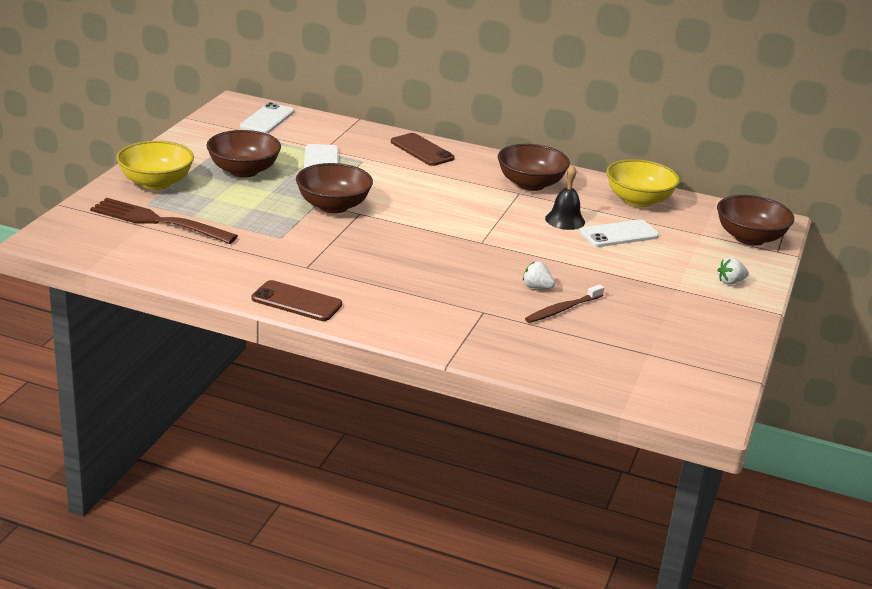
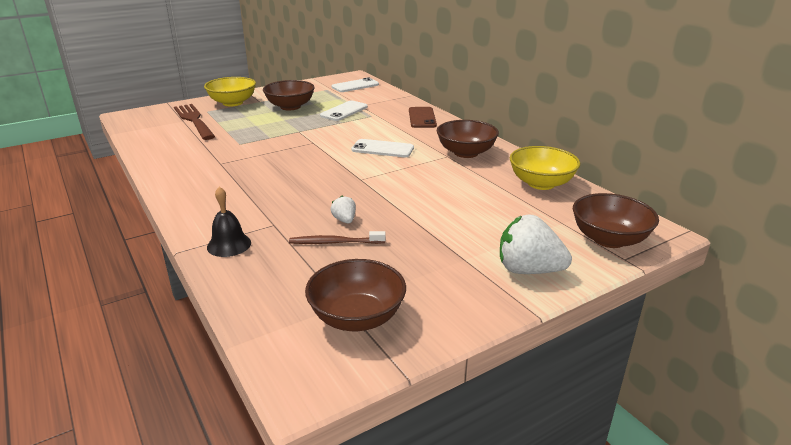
camera: 40 degrees right, 0 degrees up
brown phone [251,280,342,321] -> none
brown bowl [296,163,373,213] -> brown bowl moved to [305,259,406,331]
black bell [545,165,585,230] -> black bell moved to [207,187,251,257]
white phone [580,220,659,247] -> white phone moved to [351,139,414,157]
white strawberry [717,257,749,285] -> white strawberry [500,214,572,274], size x2.05

